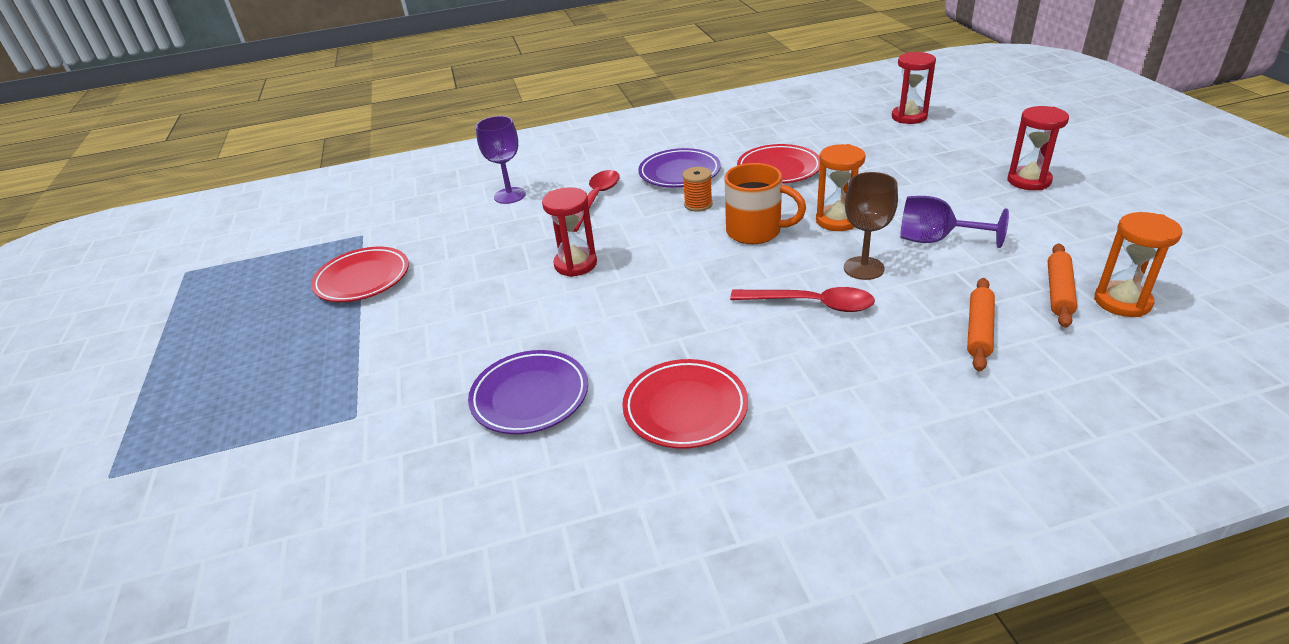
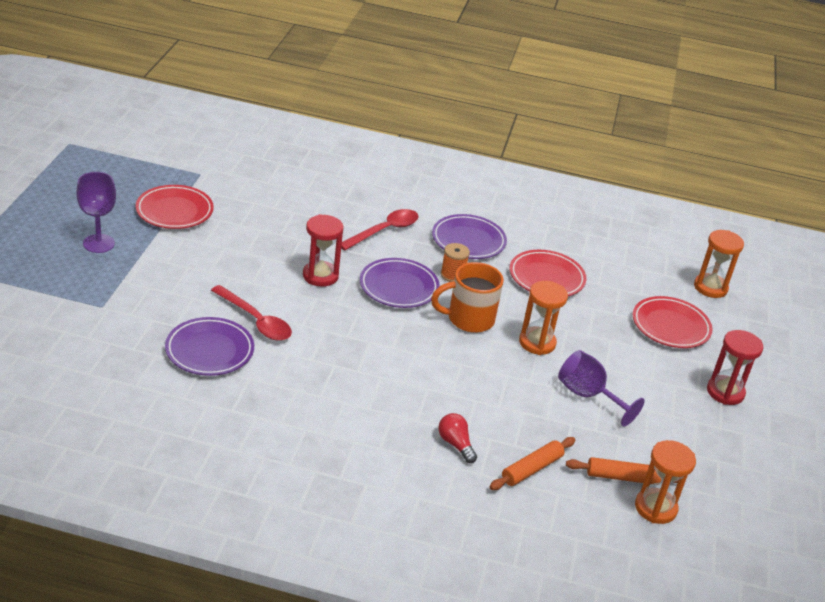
camera: 20 degrees right, 0 degrees up
purple goblet [476,116,526,204] -> purple goblet moved to [76,172,116,253]
red plate [622,359,748,449] -> red plate moved to [633,296,712,348]
orange mug [724,163,806,244] -> orange mug turned 120 degrees clockwise [431,262,504,333]
red spoon [730,287,875,312] -> red spoon moved to [211,285,292,341]
brown goblet [844,172,898,280] -> none
red hourglass [892,52,936,124] -> orange hourglass [694,230,744,298]
orange rolling pin [1048,244,1077,328] -> orange rolling pin turned 45 degrees clockwise [566,457,679,484]
none -> purple plate [360,258,440,308]
none -> red light bulb [438,413,477,463]

